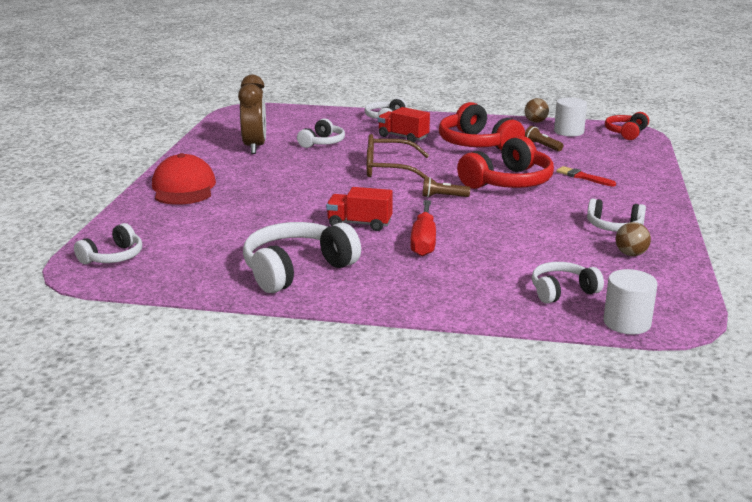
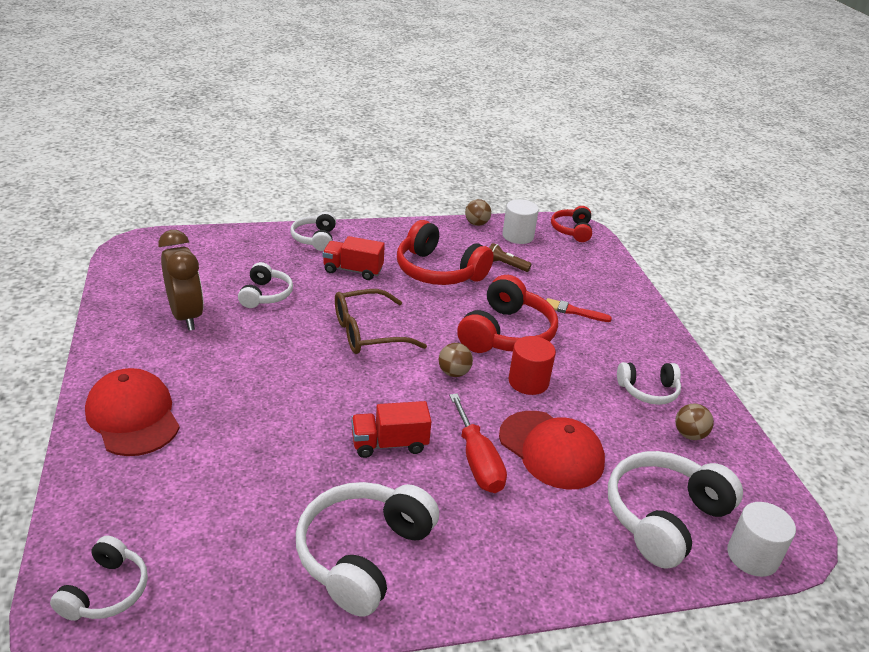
camera: 25 degrees left, 10 degrees up
brown flashlight [422,177,470,197] -> brown ball [439,343,473,377]
white headphones [532,262,604,304] -> white headphones [608,451,743,569], size x1.73
none -> red cap [499,411,605,490]
none -> red cylinder [508,336,556,395]

